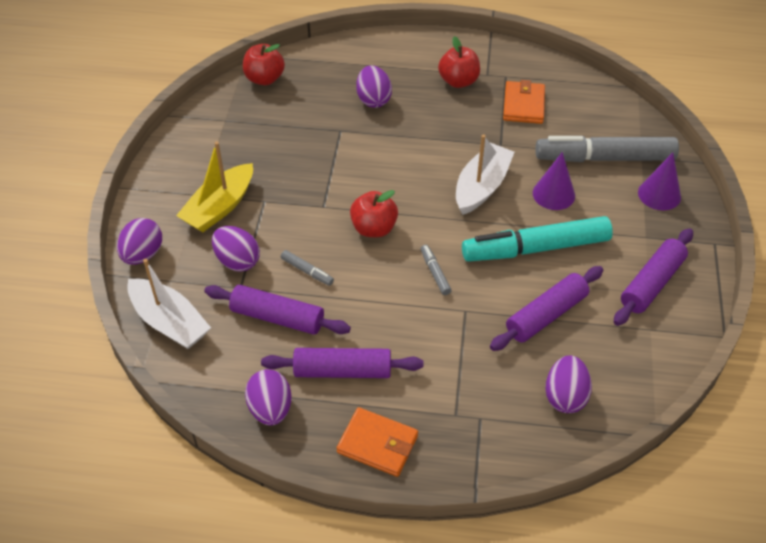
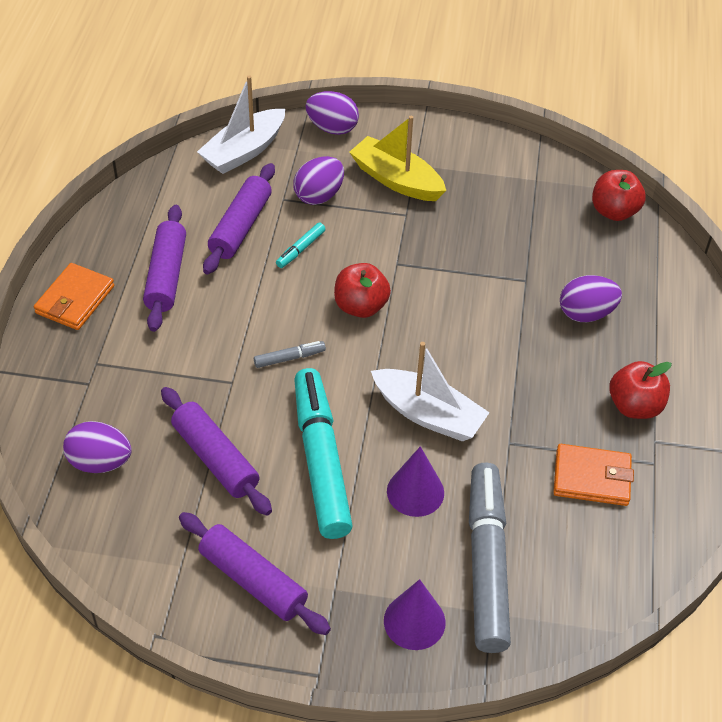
camera: 90 degrees right, 0 degrees up
purple egg [245,369,291,426] -> none
grey marker [281,250,334,286] -> turquoise marker [276,223,325,268]

